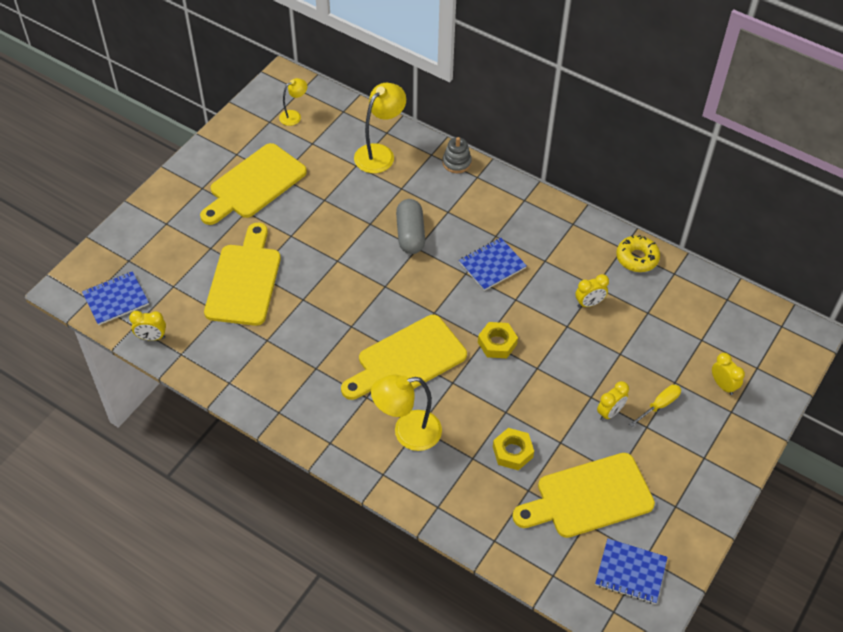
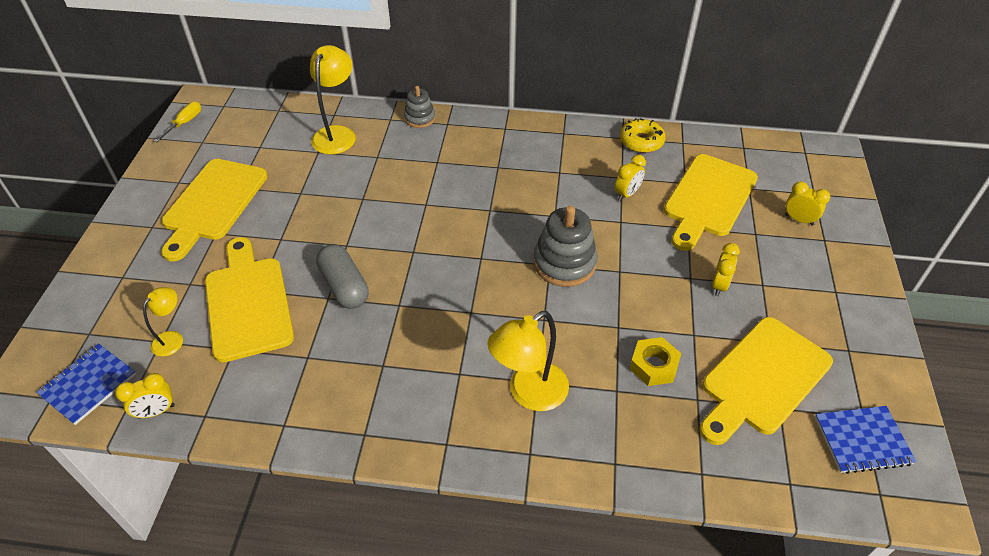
camera: 25 degrees left, 5 degrees down
yellow lamp [279,78,307,126] -> yellow lamp moved to [143,287,183,357]
yellow cutting board [341,315,467,400] -> yellow cutting board moved to [664,154,758,251]
grey capsule [396,199,425,254] -> grey capsule moved to [316,244,369,309]
blue notebook [459,238,527,291] -> none
yellow nut [478,322,518,358] -> grey stacking toy [533,206,597,287]
yellow screwdriver [629,384,681,427] -> yellow screwdriver moved to [154,102,201,142]

